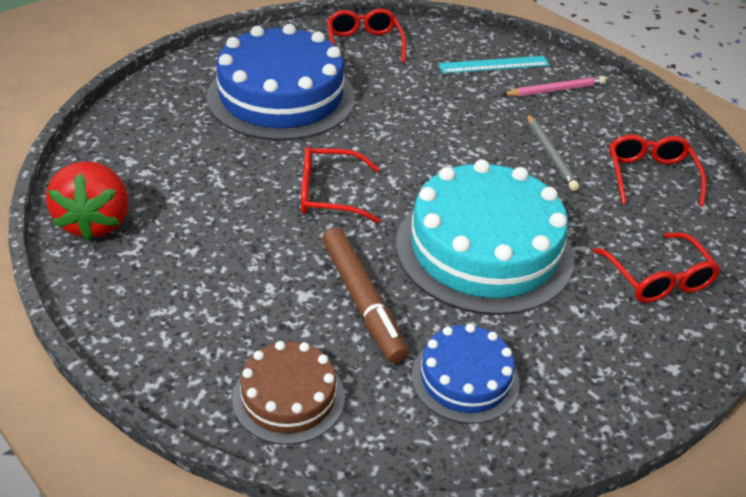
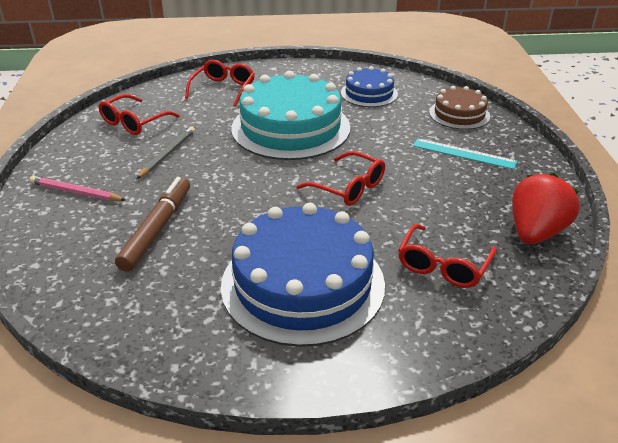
camera: 140 degrees left, 5 degrees down
brown marker [322,227,408,364] -> brown marker moved to [115,177,190,272]
red glasses [327,8,406,63] -> red glasses moved to [398,224,496,288]
turquoise ruler [439,56,550,73] -> turquoise ruler moved to [413,138,518,170]

